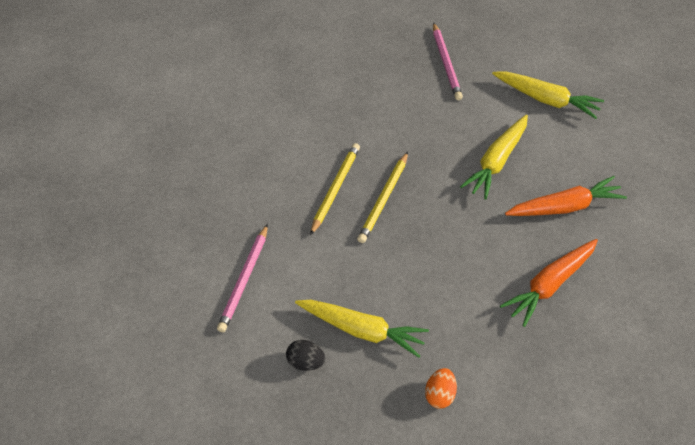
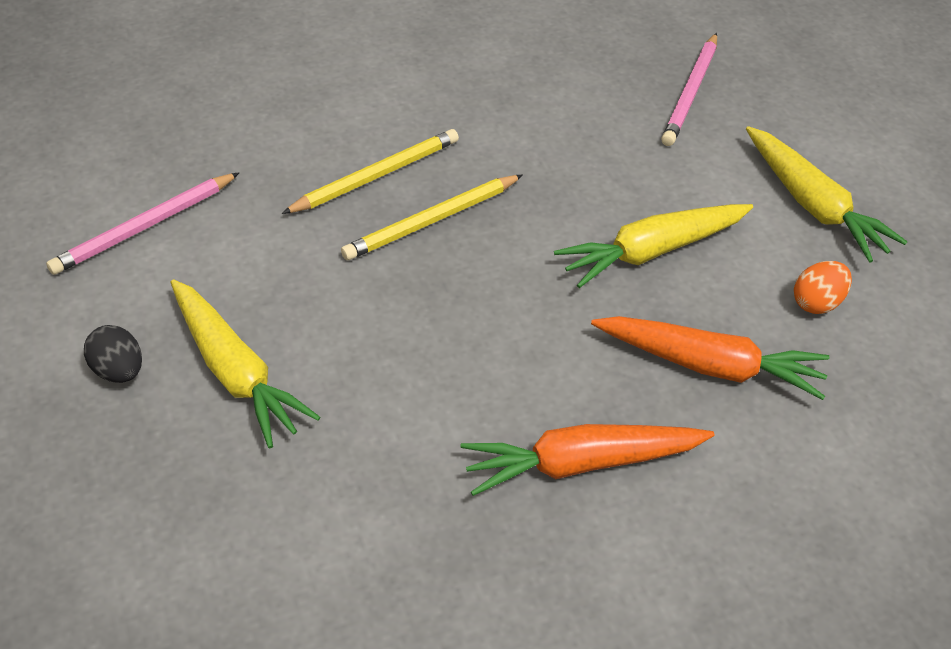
camera: 30 degrees right, 5 degrees down
orange egg [425,368,457,409] -> orange egg moved to [794,261,852,314]

